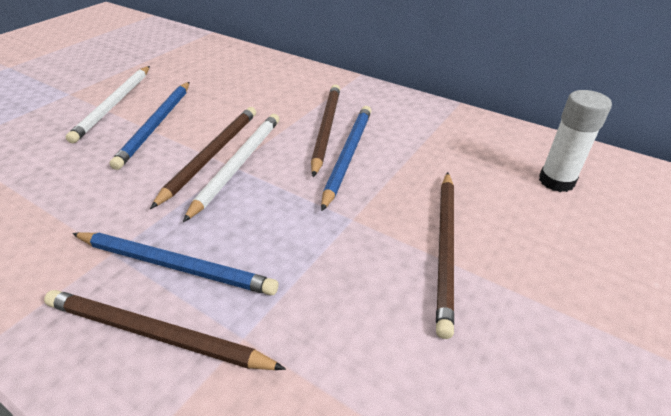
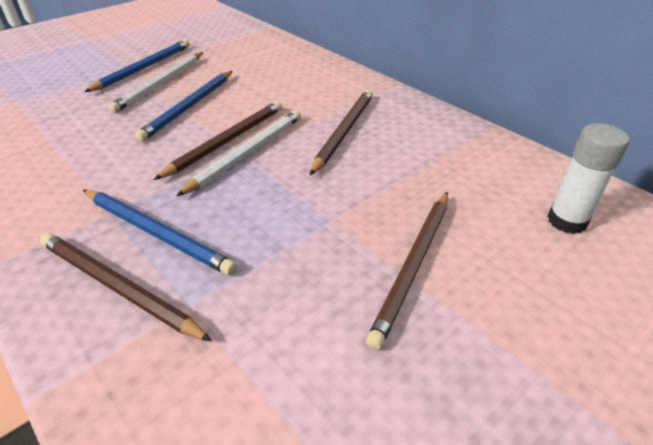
camera: 15 degrees right, 0 degrees up
blue pencil [321,106,371,211] -> blue pencil moved to [84,39,190,92]

